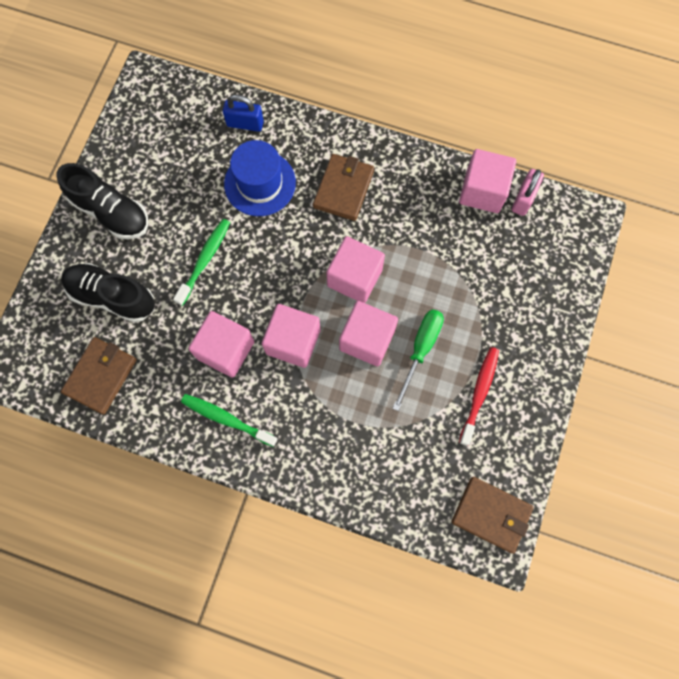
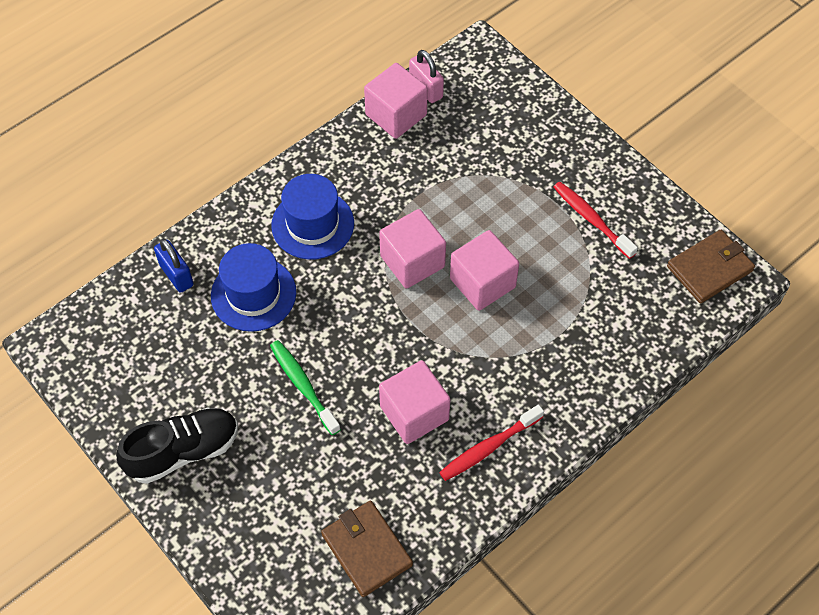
camera: 60 degrees left, 15 degrees down
black shoe [61,263,155,323] -> none
green toothbrush [181,394,278,447] -> red toothbrush [439,405,544,481]
blue padlock [223,95,264,132] -> blue padlock turned 75 degrees counterclockwise [154,239,194,293]
pink cube [262,304,320,368] -> none
brown wallet [313,154,374,221] -> blue hat [271,174,354,260]
green screwdriver [392,309,444,411] -> none

